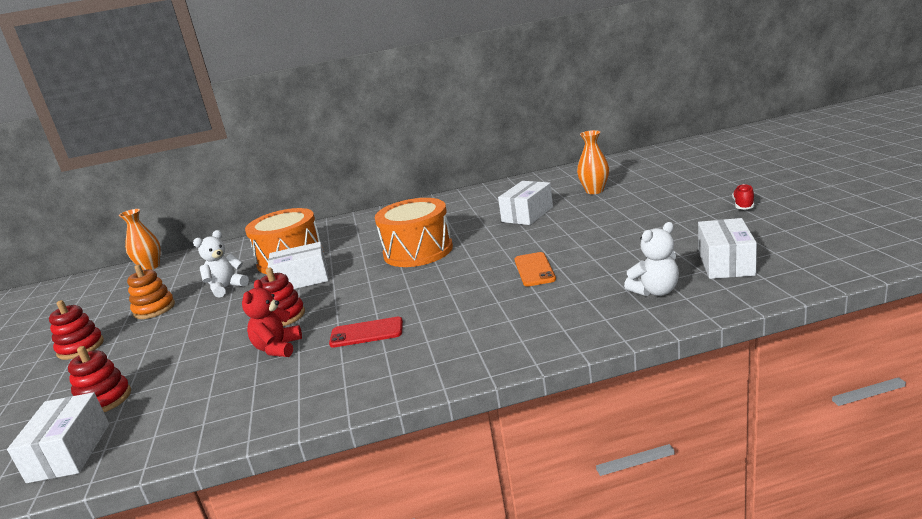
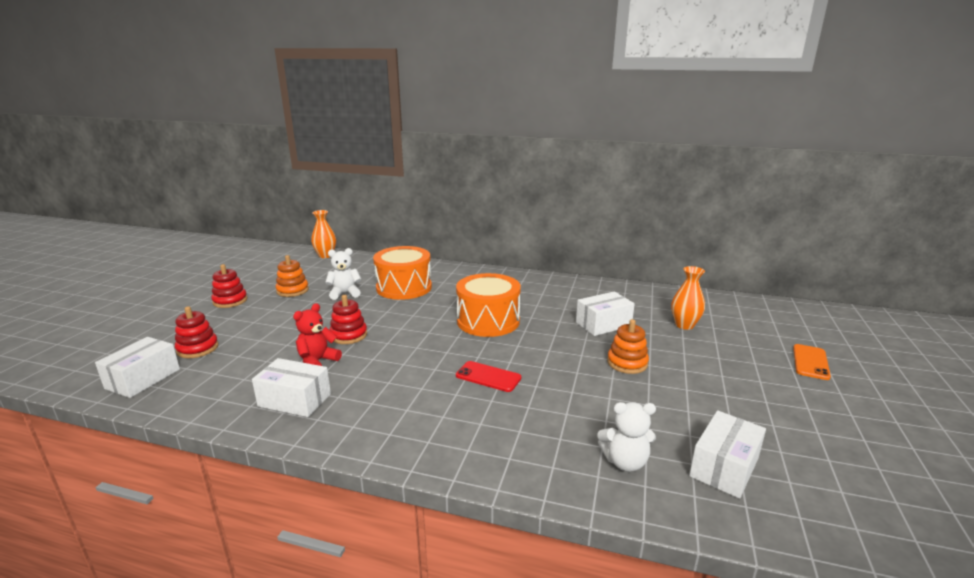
camera: 25 degrees right, 0 degrees up
white box [268,242,328,289] -> white box moved to [252,358,331,417]
red phone [329,317,403,348] -> red phone moved to [456,361,521,392]
orange phone [514,252,556,287] -> orange phone moved to [793,344,831,380]
red shoe [732,184,754,210] -> none
none -> orange stacking toy [607,319,649,374]

